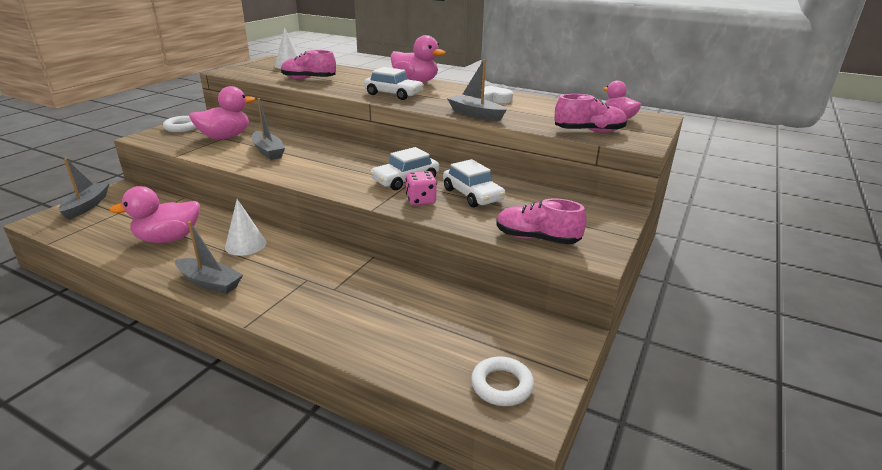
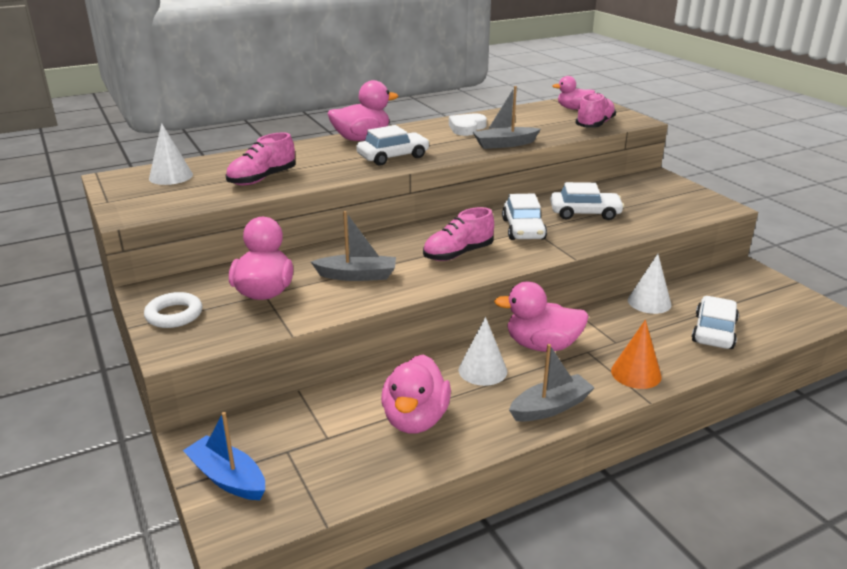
camera: 55 degrees left, 0 degrees up
grey boat [59,158,109,220] -> blue boat [183,412,265,500]
pink dice [406,171,437,205] -> none
white ring [471,356,534,406] -> none
pink shoe [496,198,587,245] -> pink shoe moved to [423,207,494,261]
none -> pink duck [494,282,589,352]
none -> orange cone [611,320,661,389]
none -> white cone [628,254,671,314]
none -> white car [692,296,739,349]

